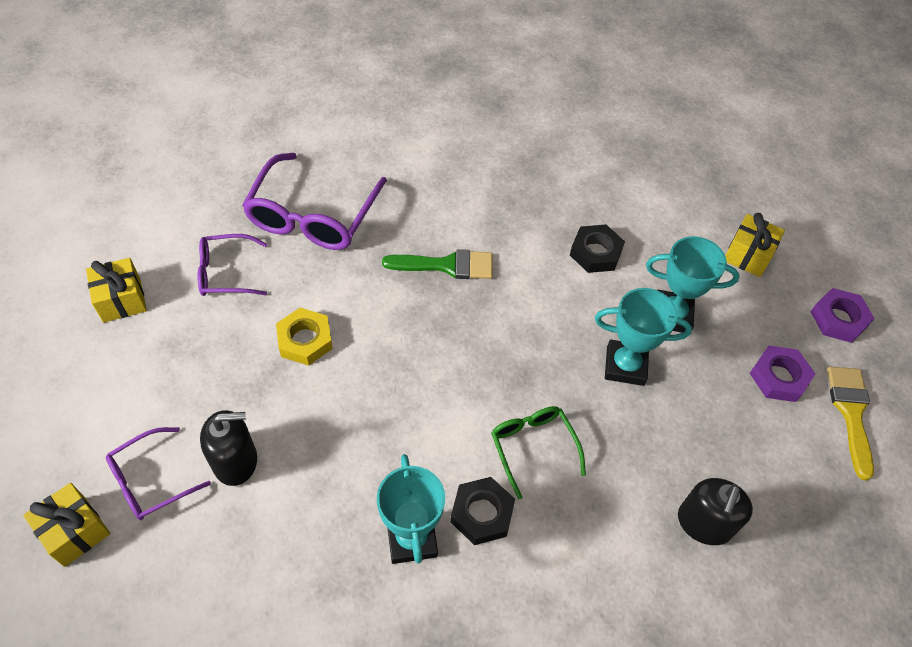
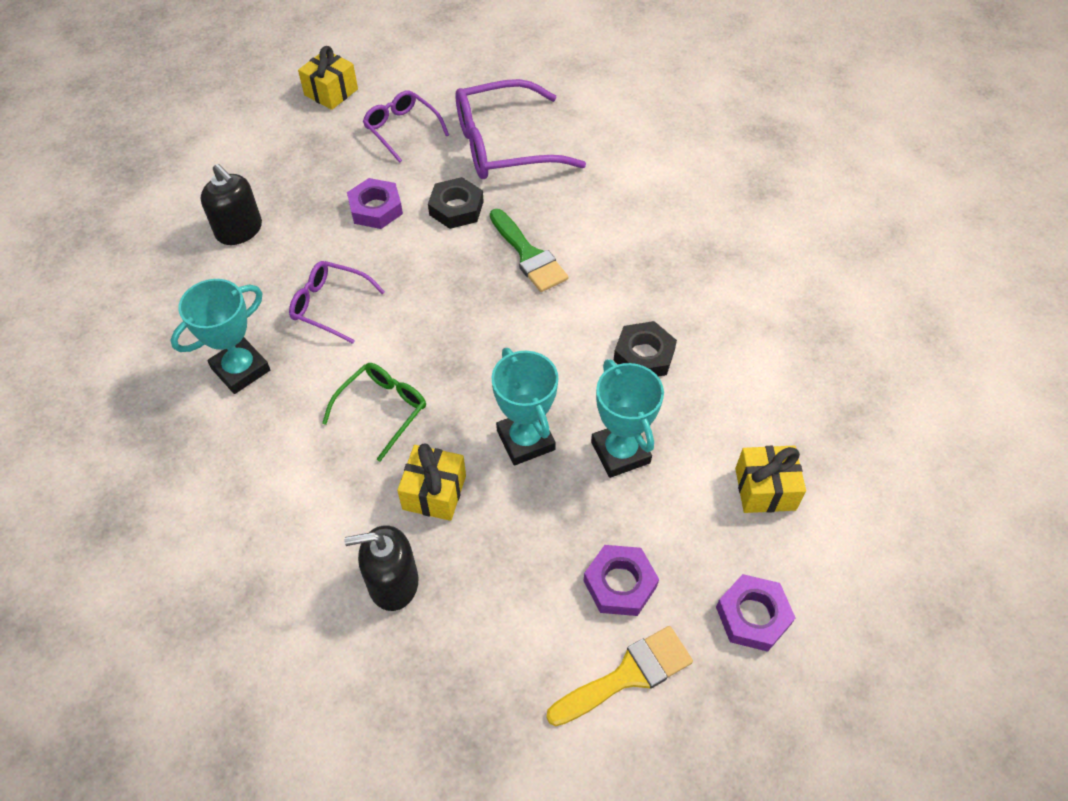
camera: 60 degrees right, 0 degrees up
yellow gift [23,483,110,567] -> yellow gift moved to [397,443,466,521]
purple glasses [106,427,211,520] -> purple glasses moved to [289,261,385,344]
yellow nut [276,308,333,366] -> purple nut [347,178,403,229]
black nut [450,477,515,545] -> black nut moved to [428,177,484,229]

